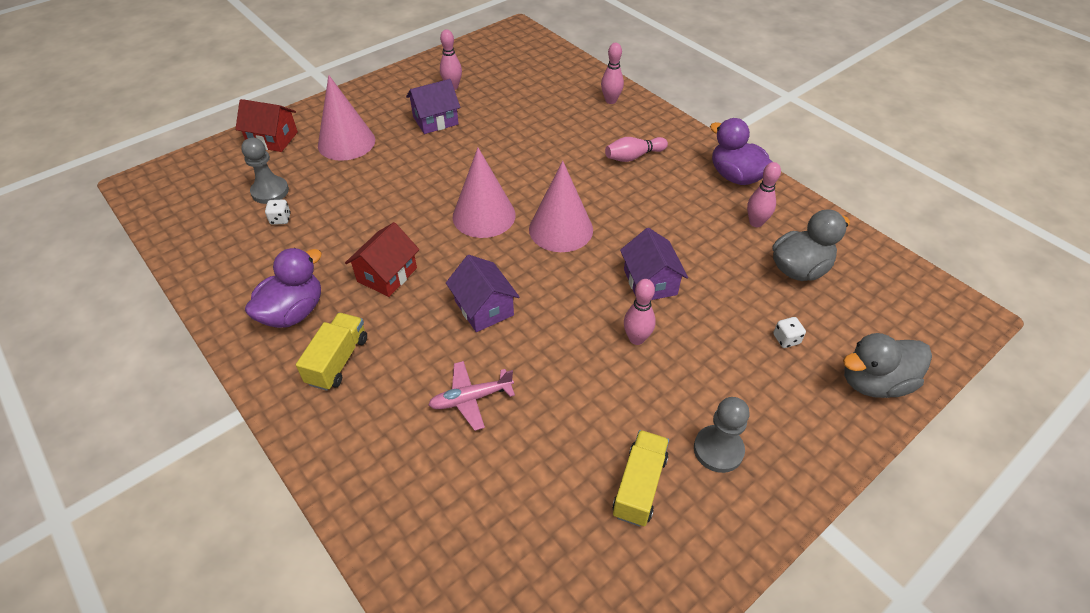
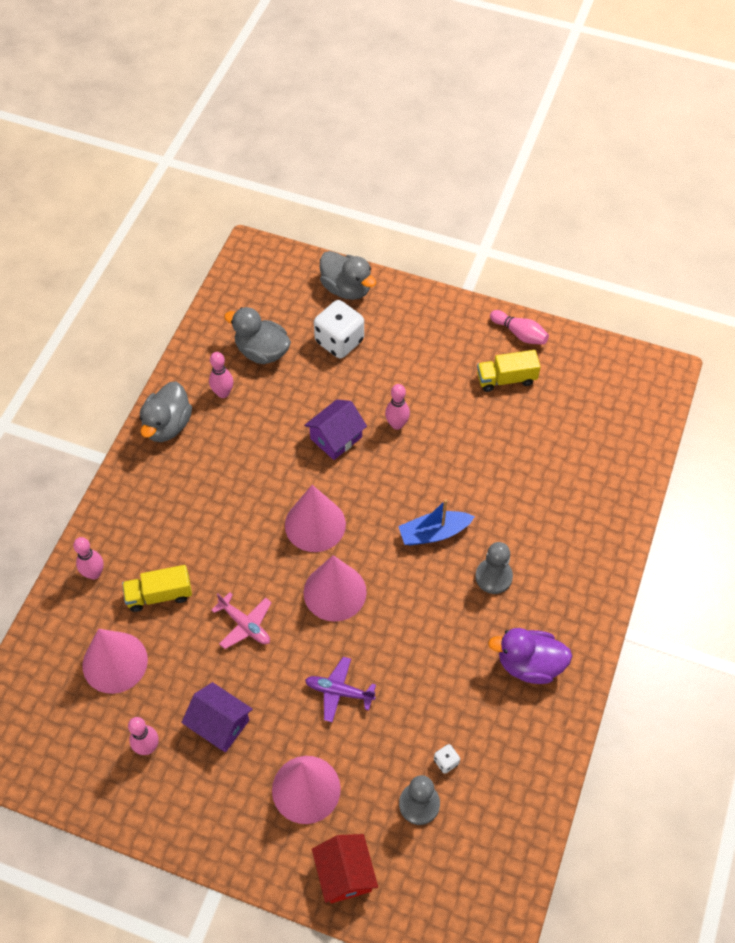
camera: 120 degrees left, 10 degrees up
yellow truck [296,313,367,391] -> yellow truck moved to [122,565,192,612]
red house [345,222,419,297] -> none
pink plane [428,361,515,431] -> pink plane moved to [211,592,272,649]
purple house [446,255,519,332] -> blue boat [398,499,475,545]
pink bowling pin [605,137,668,162] -> pink bowling pin moved to [490,310,549,345]
grey pawn [694,397,750,473] -> grey pawn moved to [475,542,513,594]
purple duck [710,118,772,185] -> grey duck [140,382,192,442]
white dice [773,317,806,348] -> white dice [314,300,364,359], size x2.32
none -> pink cone [82,629,148,694]
none -> purple plane [305,657,376,722]

